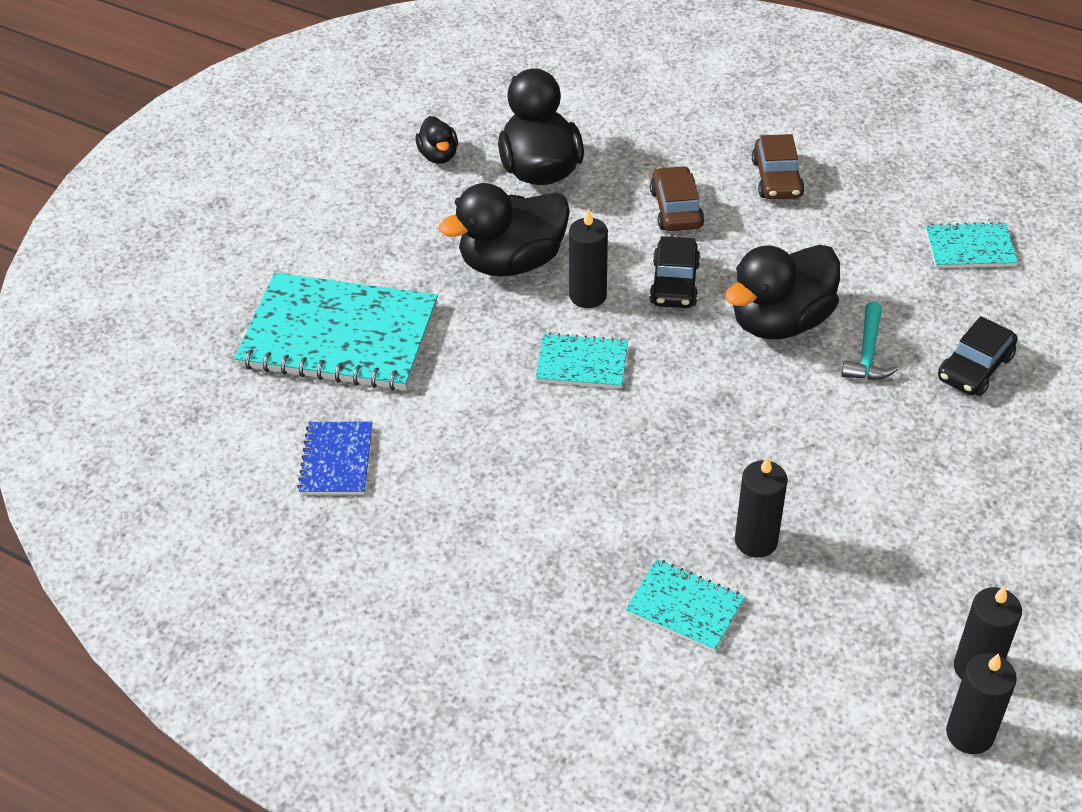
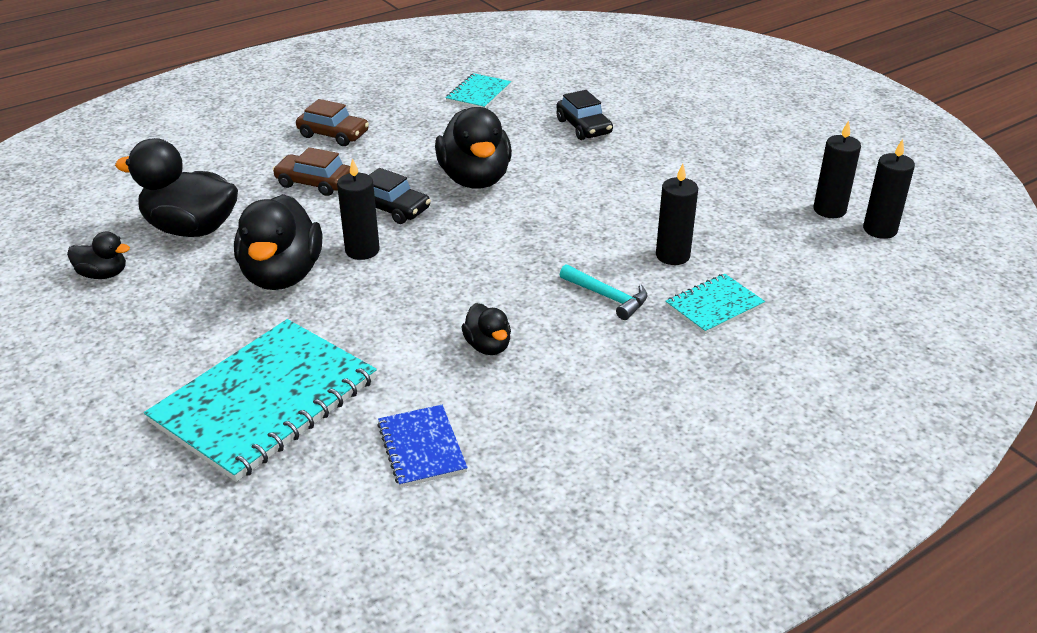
camera: 65 degrees left, 10 degrees down
blue notebook [297,422,373,495] -> blue notebook turned 45 degrees clockwise [377,405,468,488]
turquoise notebook [535,333,628,388] -> none
turquoise hammer [841,301,899,380] -> turquoise hammer moved to [560,264,647,320]
none -> black duck [461,303,511,355]

